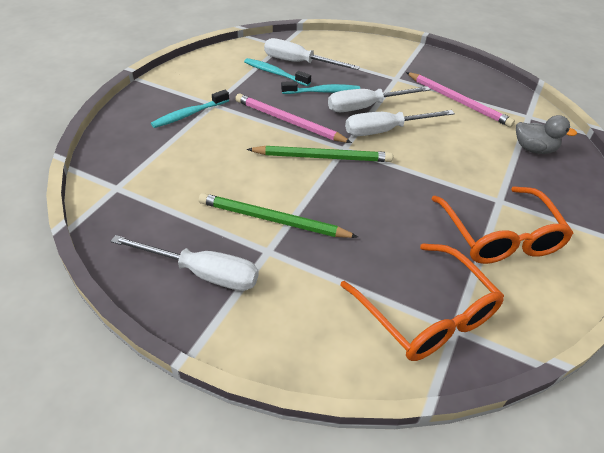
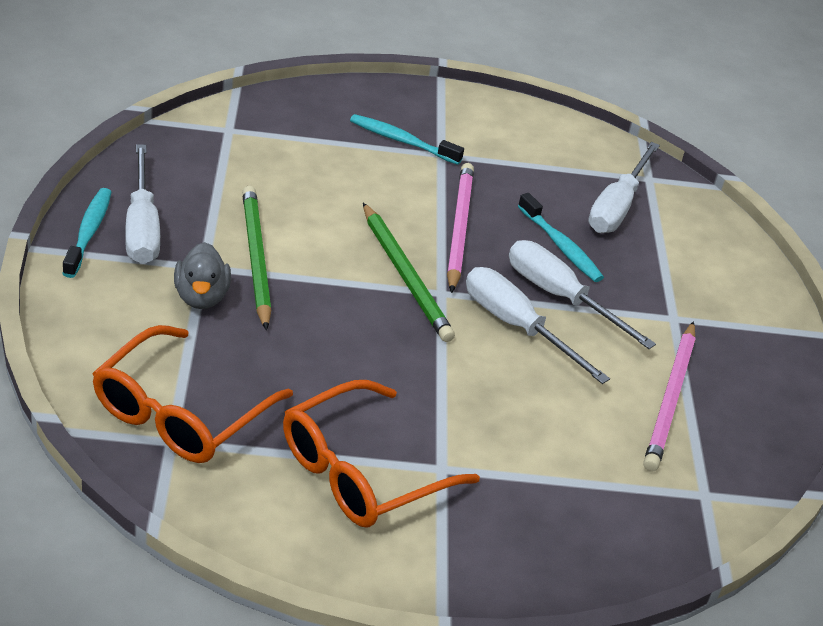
camera: 60 degrees right, 5 degrees down
turquoise toothbrush [244,58,311,86] -> turquoise toothbrush moved to [62,188,111,278]
white screwdriver [264,38,360,70] -> white screwdriver turned 150 degrees counterclockwise [588,142,660,233]
grey duck [516,115,577,154] -> grey duck moved to [174,242,231,309]

